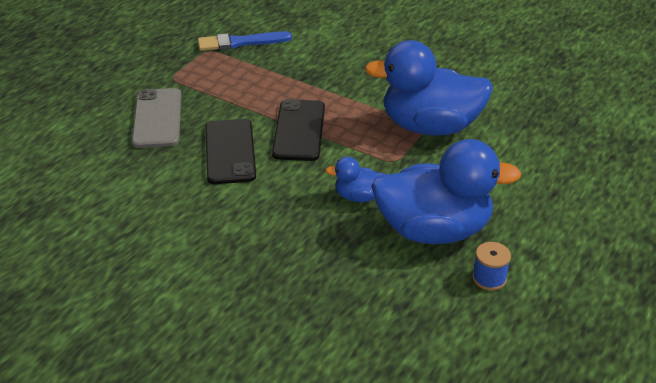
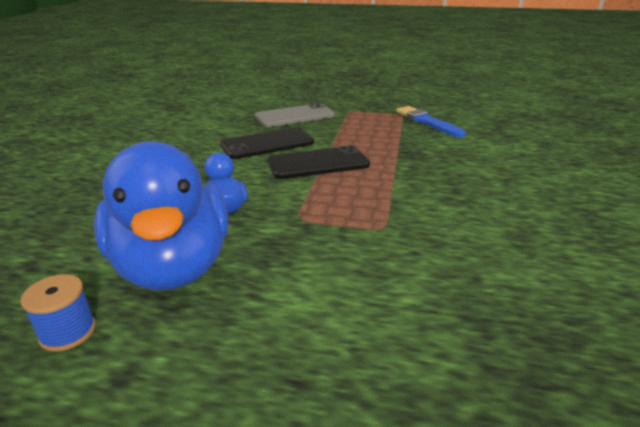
camera: 70 degrees right, 10 degrees down
blue duck [364,40,493,136] -> none

